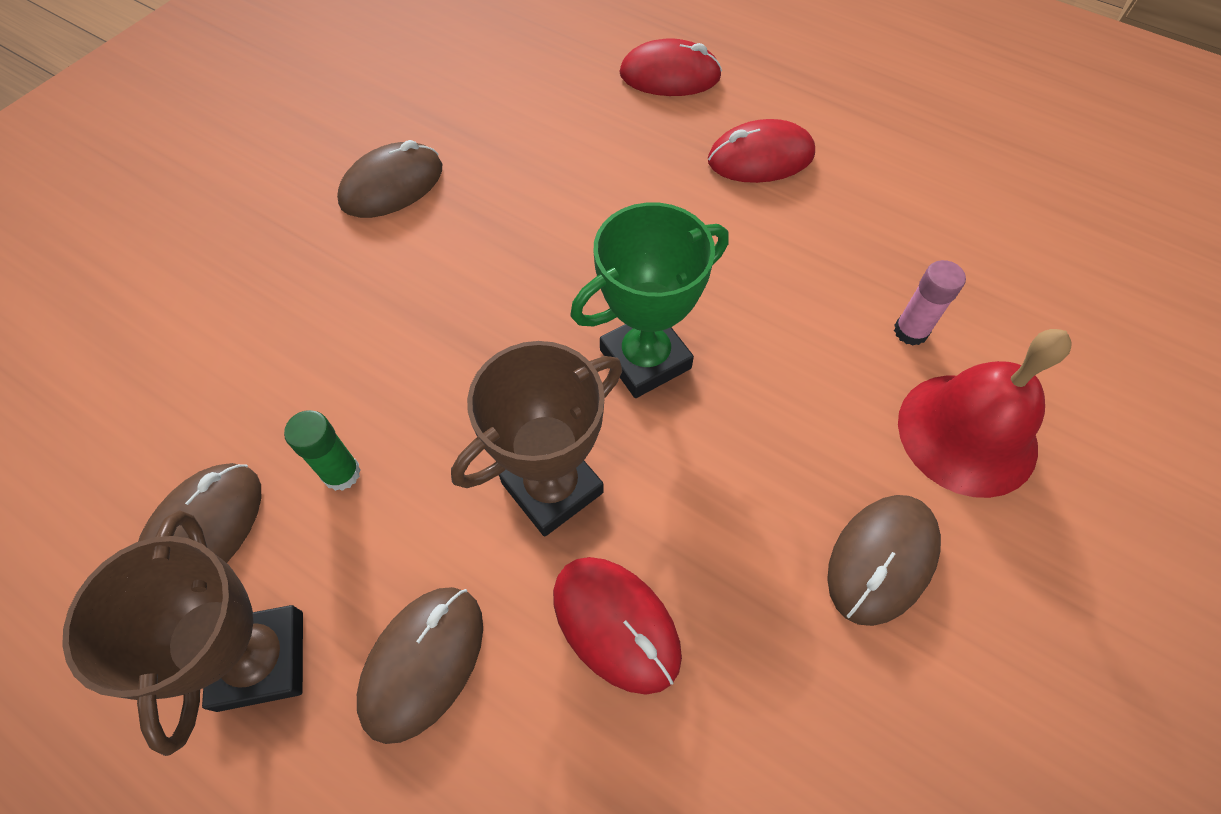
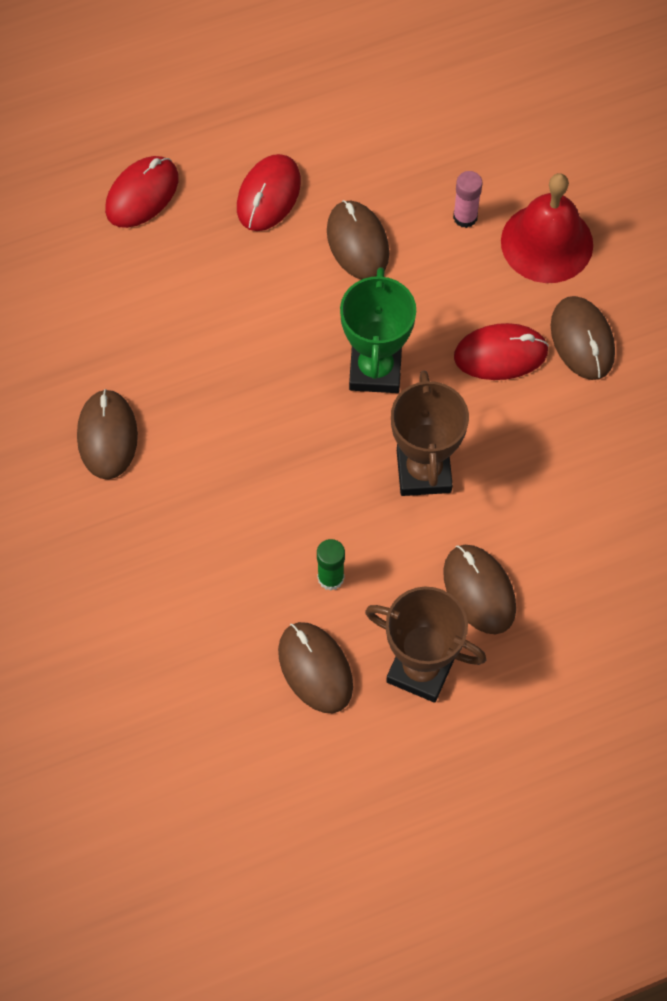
camera: 55 degrees left, 5 degrees up
red mouse [553,557,682,695] -> red mouse moved to [454,323,549,380]
none -> brown mouse [327,200,389,279]

